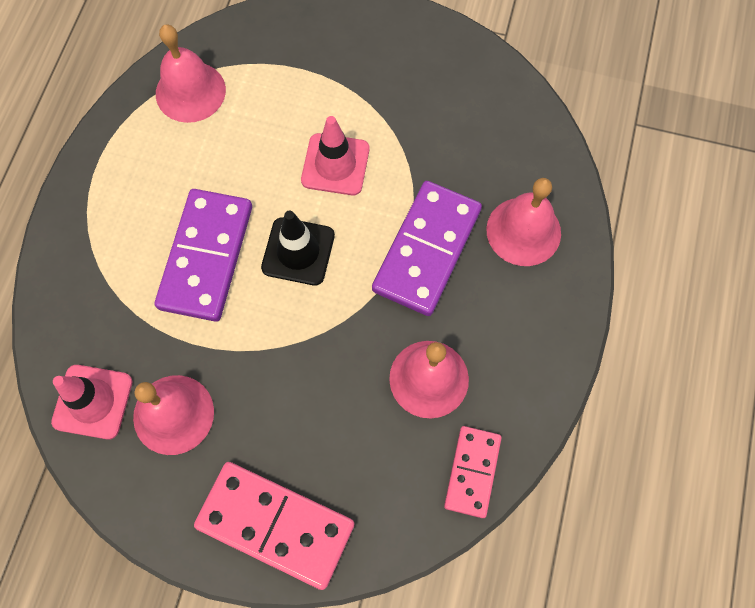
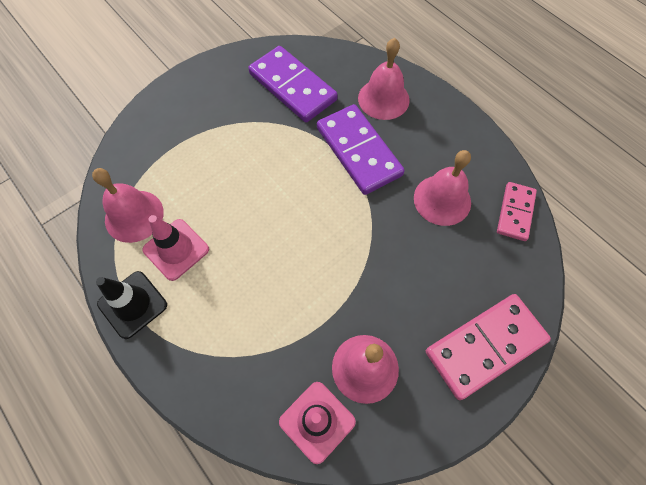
camera: 55 degrees left, 5 degrees down
purple domino [155,189,252,322] -> purple domino moved to [248,46,338,122]
black traffic cone [261,210,335,286] -> black traffic cone moved to [96,271,167,339]
pink traffic cone [301,116,369,195] -> pink traffic cone moved to [142,215,209,281]
pink domino [444,426,502,518] -> pink domino turned 60 degrees clockwise [497,182,537,241]

